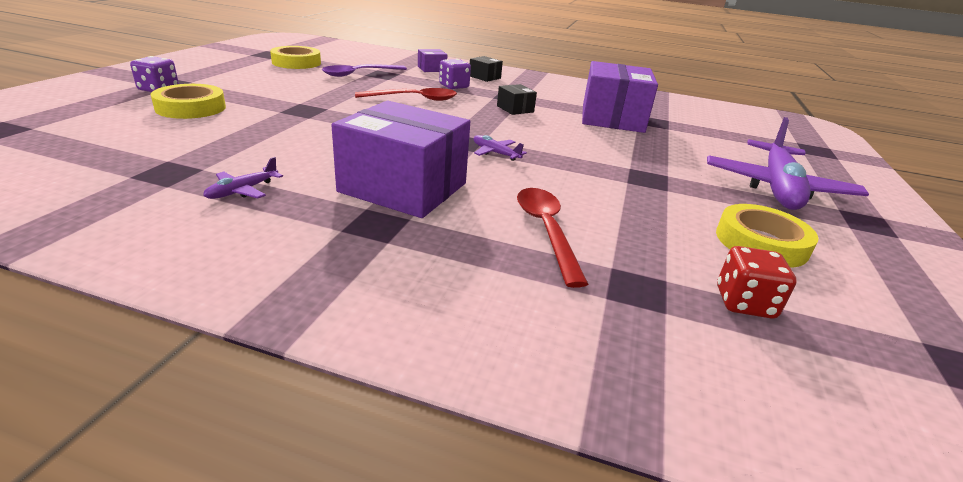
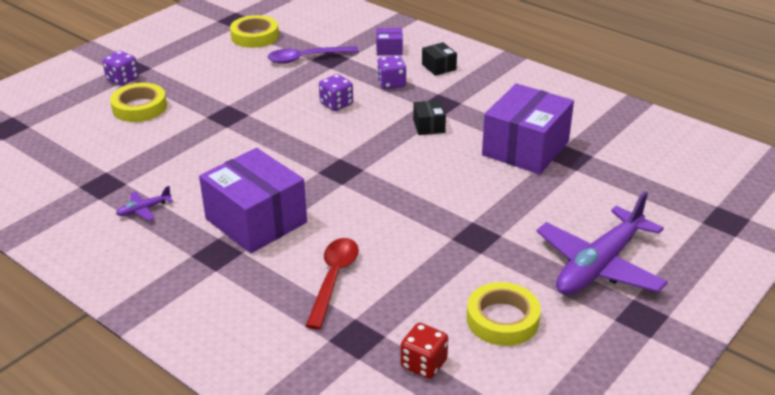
camera: 25 degrees right, 5 degrees up
red spoon [355,88,457,101] -> purple dice [319,74,353,111]
purple plane [474,135,527,161] -> none

